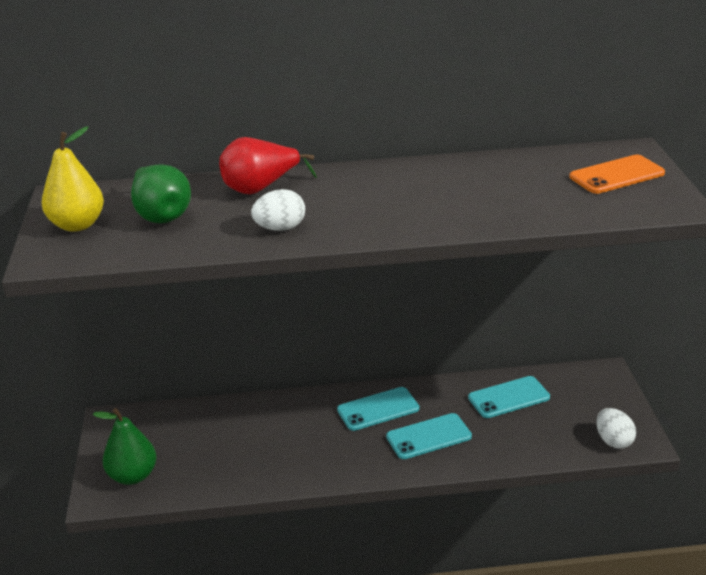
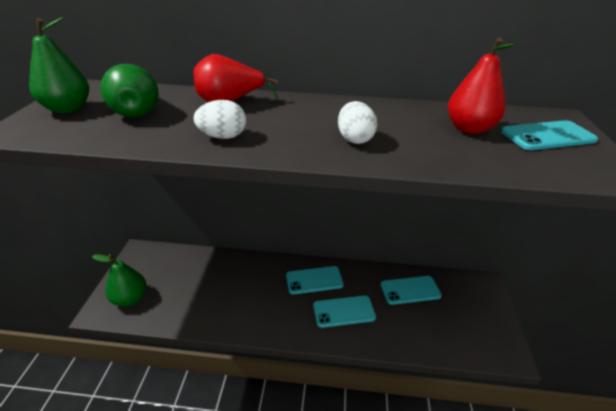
camera: 10 degrees right, 5 degrees up
yellow pear [42,127,104,232] -> green pear [29,17,89,114]
orange phone [569,155,665,194] -> turquoise phone [501,120,598,150]
white egg [596,408,636,449] -> white egg moved to [338,101,377,144]
none -> red pear [448,38,516,134]

